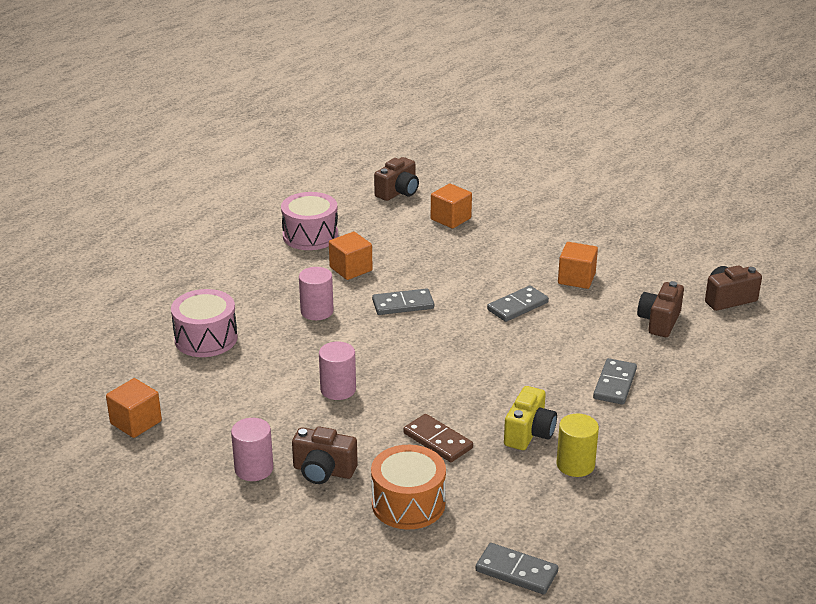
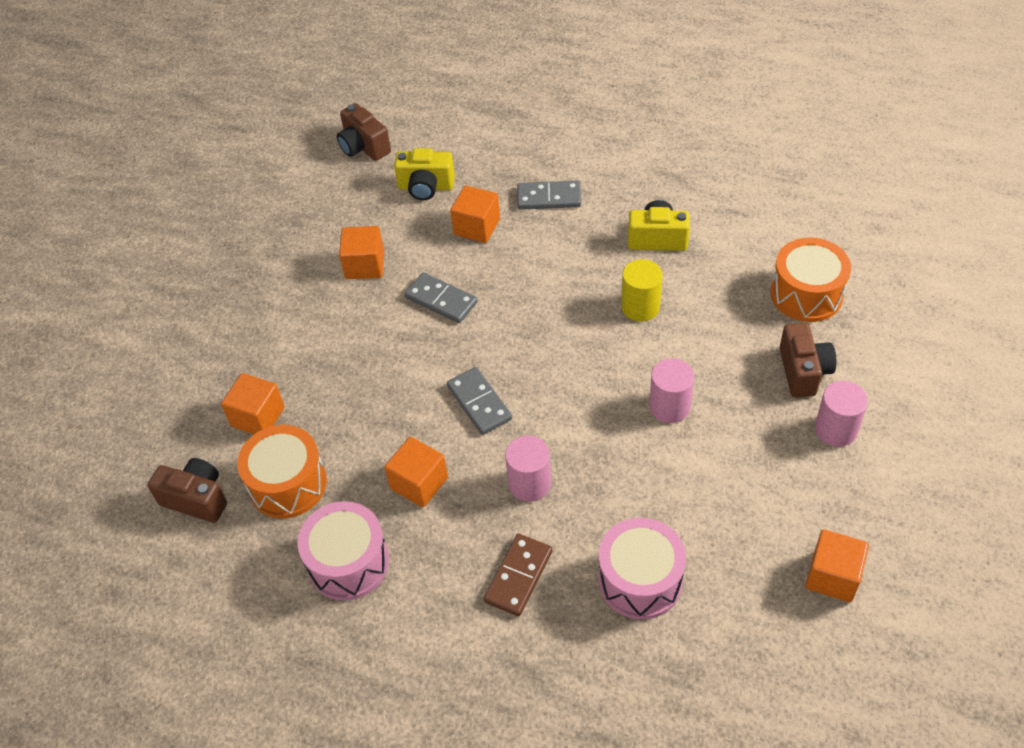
camera: 105 degrees left, 20 degrees up
brown domino [403,414,473,462] -> brown domino moved to [484,534,552,616]
grey domino [476,543,558,594] -> none
yellow cylinder [556,413,599,477] -> yellow cylinder moved to [621,259,662,322]
brown camera [637,281,684,337] -> yellow camera [394,148,455,200]
none -> orange drum [237,425,327,518]
none -> orange cube [450,186,500,243]

